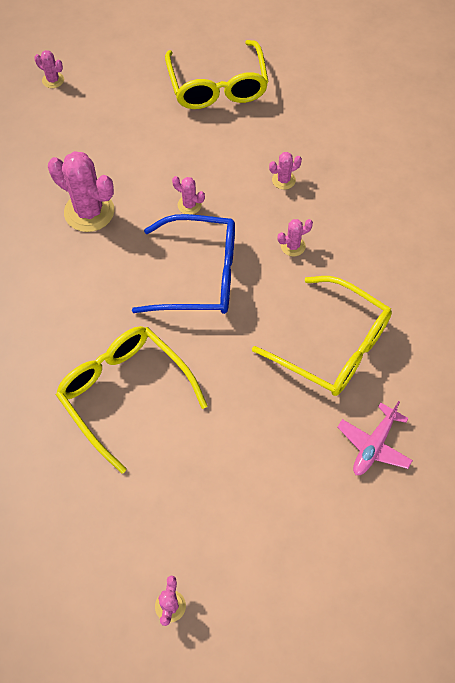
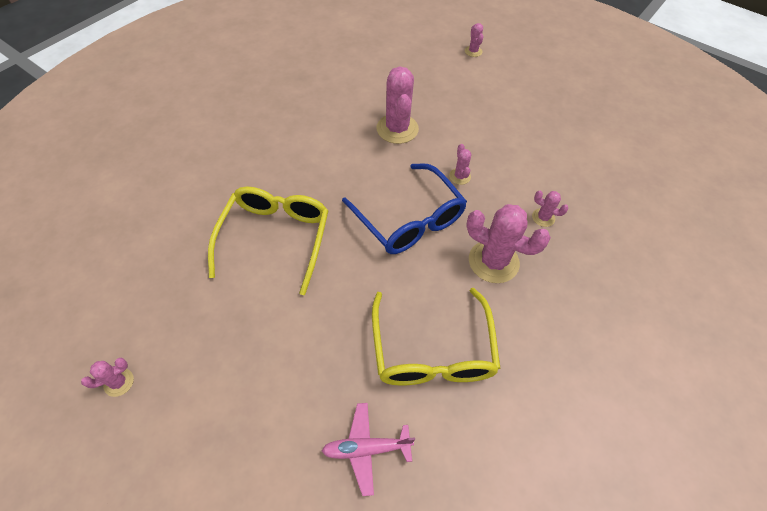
camera: 50 degrees right, 5 degrees down
yellow glasses [165,40,269,109] -> none
pink cactus [278,219,313,256] -> pink cactus [466,204,551,283], size x2.07

